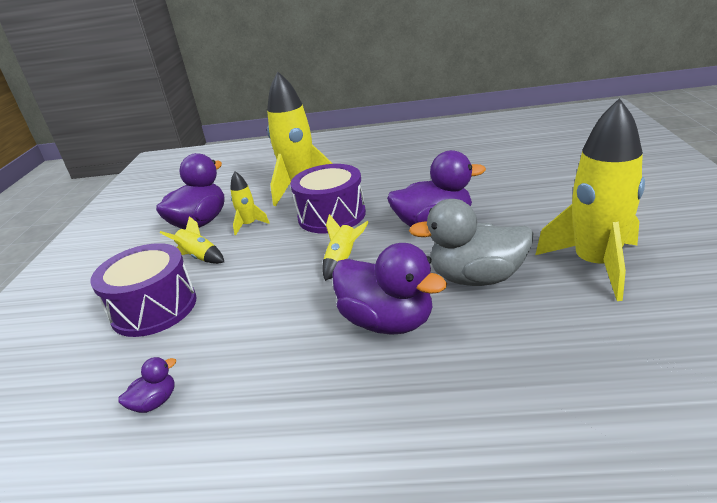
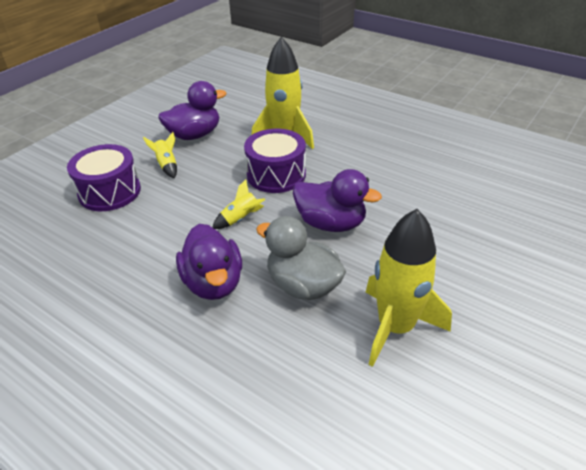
camera: 30 degrees right, 10 degrees up
purple duck [118,357,176,413] -> none
yellow rocket [230,171,270,235] -> none

